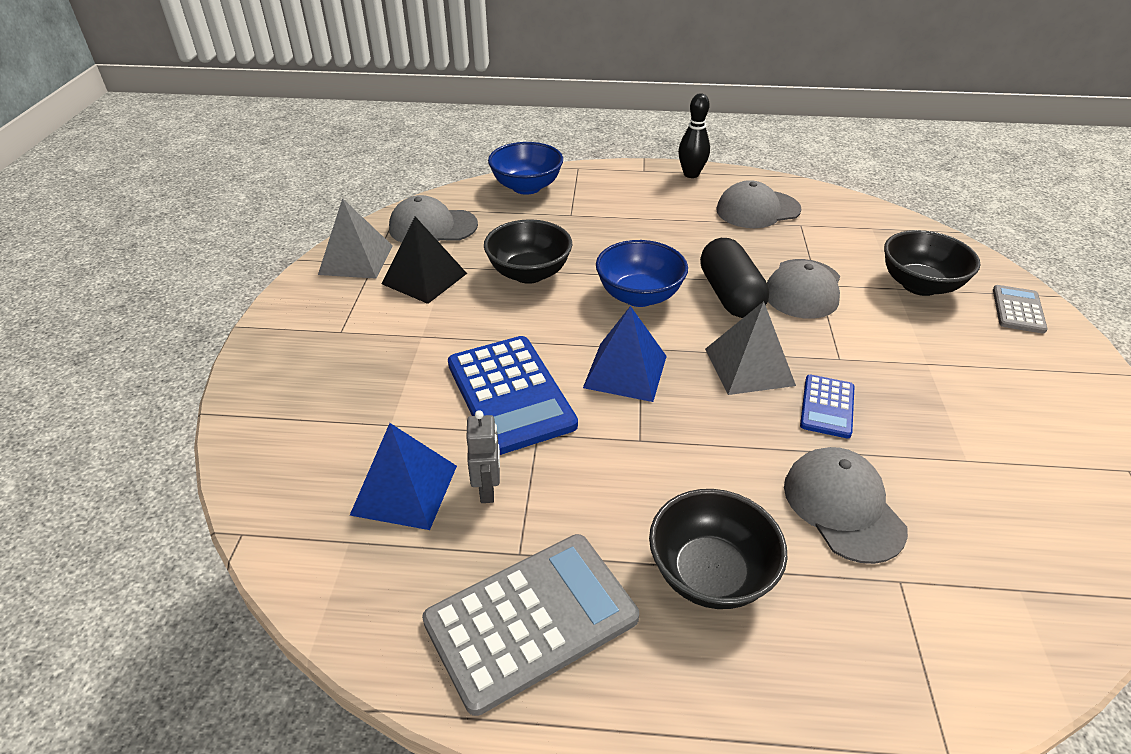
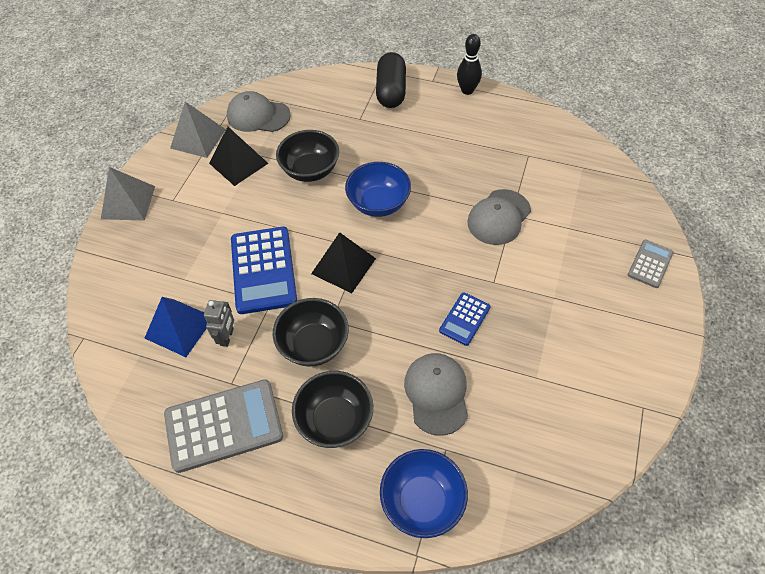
camera: 15 degrees right, 15 degrees up
blue bowl [488,142,563,195] -> blue bowl moved to [380,449,468,538]
blue pyramid [583,306,667,402] -> black pyramid [311,232,376,293]
black capsule [700,238,769,318] -> black capsule moved to [376,52,406,108]
grey pyramid [705,301,796,395] -> grey pyramid moved to [101,167,155,221]
grey cap [716,180,802,228] -> none
black bowl [884,230,981,296] -> black bowl moved to [273,298,349,367]

